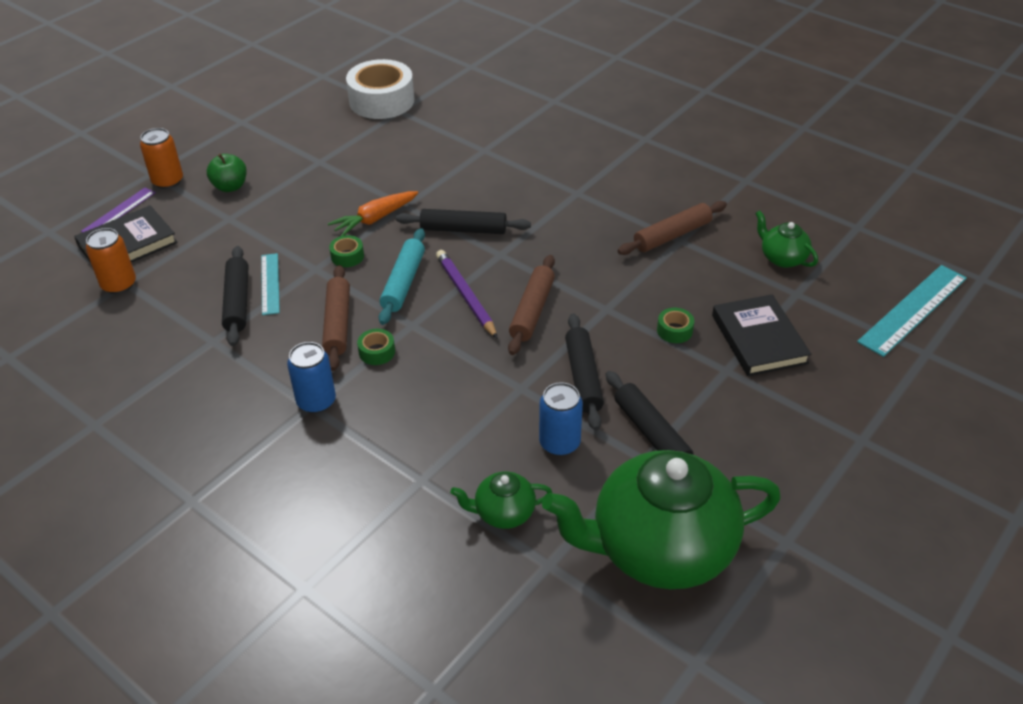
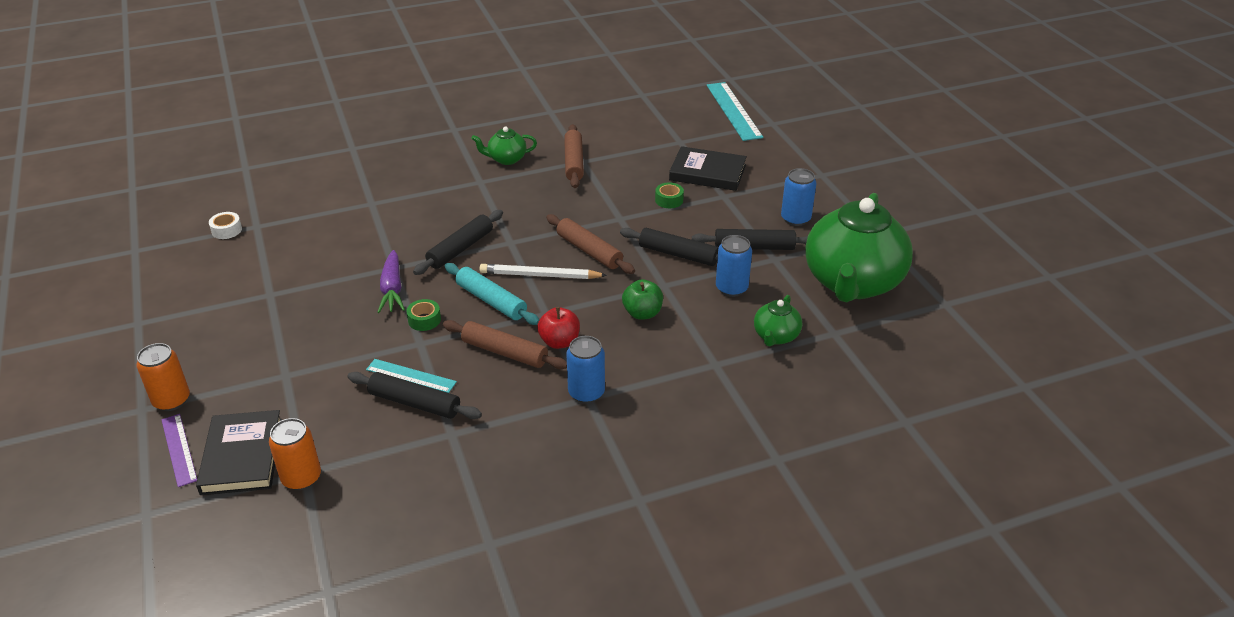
camera: 60 degrees left, 5 degrees down
green apple [207,153,247,192] -> green apple moved to [622,279,663,320]
orange carrot [328,191,418,236] -> purple carrot [377,250,405,313]
white tape [346,59,414,119] -> white tape [209,212,242,239], size x0.42
green tape [357,329,395,365] -> red apple [537,307,580,349]
purple pencil [436,250,498,339] -> white pencil [480,264,607,279]
green teapot [755,211,818,268] -> green teapot moved to [471,127,537,165]
none -> blue can [781,168,816,226]

